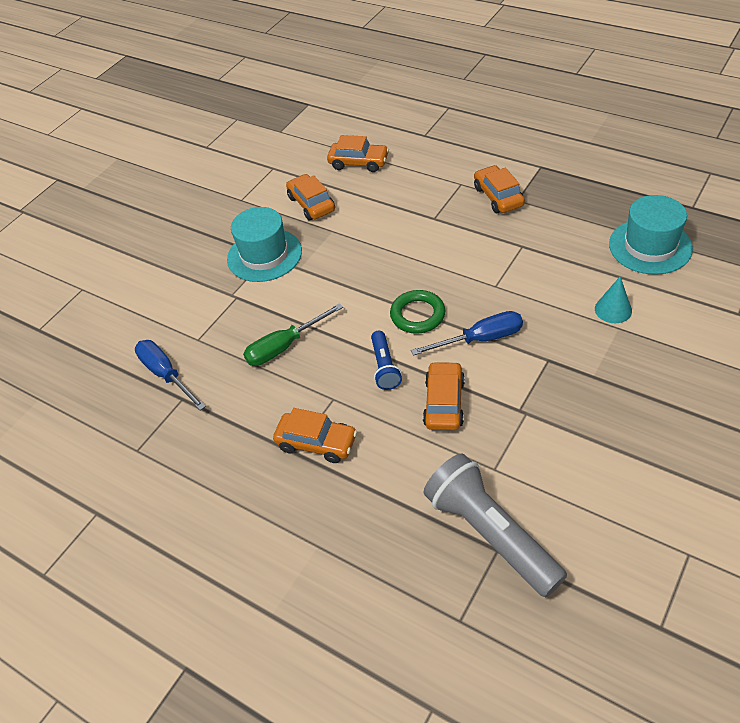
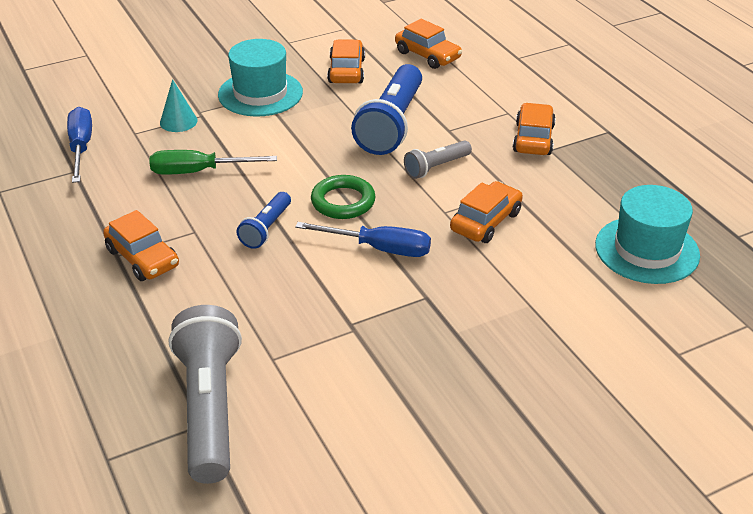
camera: 25 degrees right, 10 degrees down
orange car [423,361,465,430] -> orange car moved to [450,181,523,243]
turquoise cone [595,277,632,323] -> turquoise cone moved to [160,79,197,132]
none -> blue flashlight [351,64,422,155]
none -> grey flashlight [404,140,472,179]

